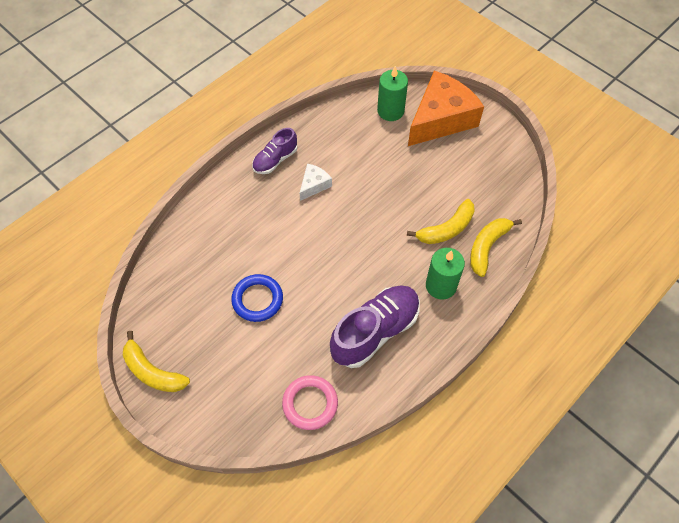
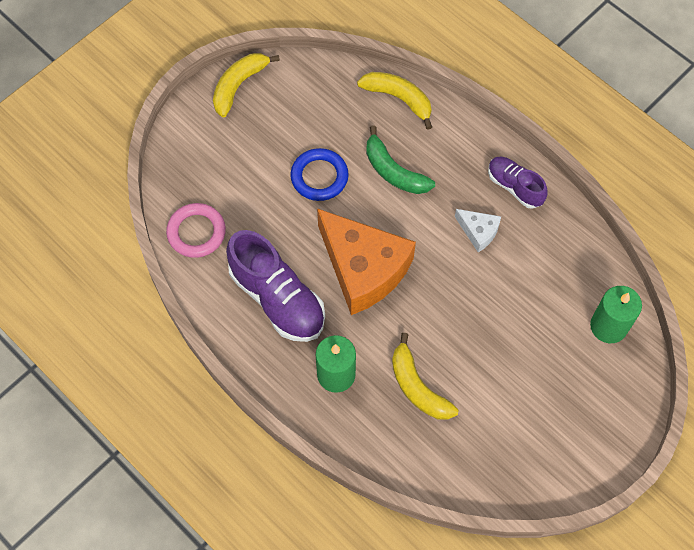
camera: 90 degrees right, 5 degrees up
orange cheese [408,71,484,146] -> orange cheese moved to [317,208,416,315]
yellow banana [470,218,522,277] -> yellow banana moved to [357,72,432,130]
none -> green banana [366,126,435,194]

